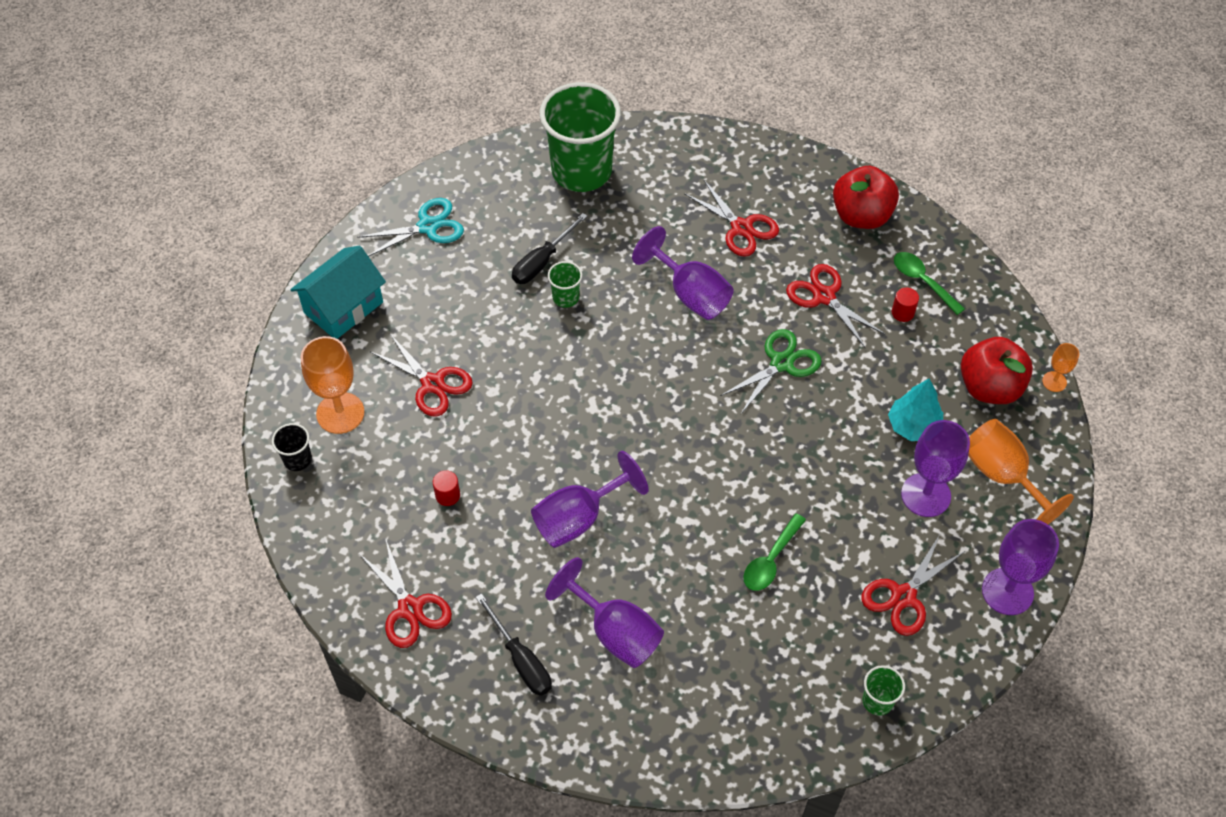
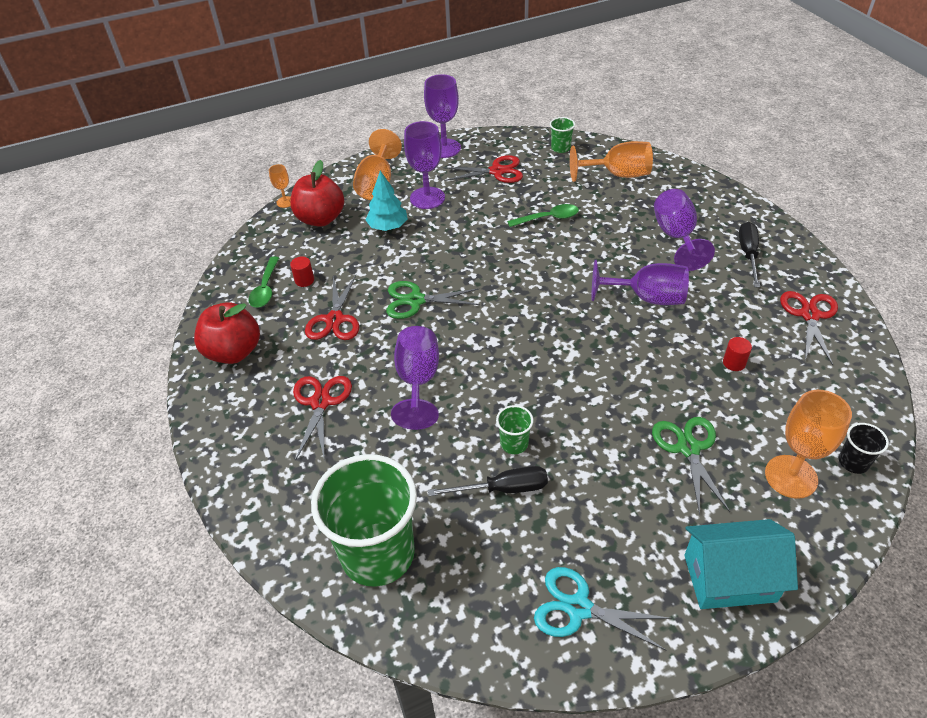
camera: 135 degrees left, 10 degrees down
red scissors [371,334,473,417] -> green scissors [652,417,730,515]
none -> orange goblet [570,141,653,182]

